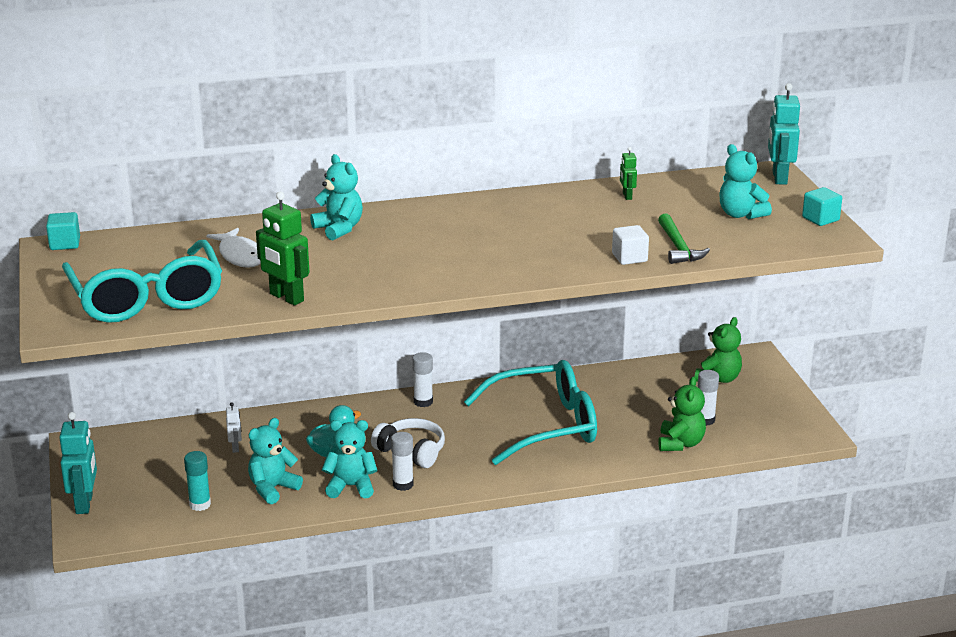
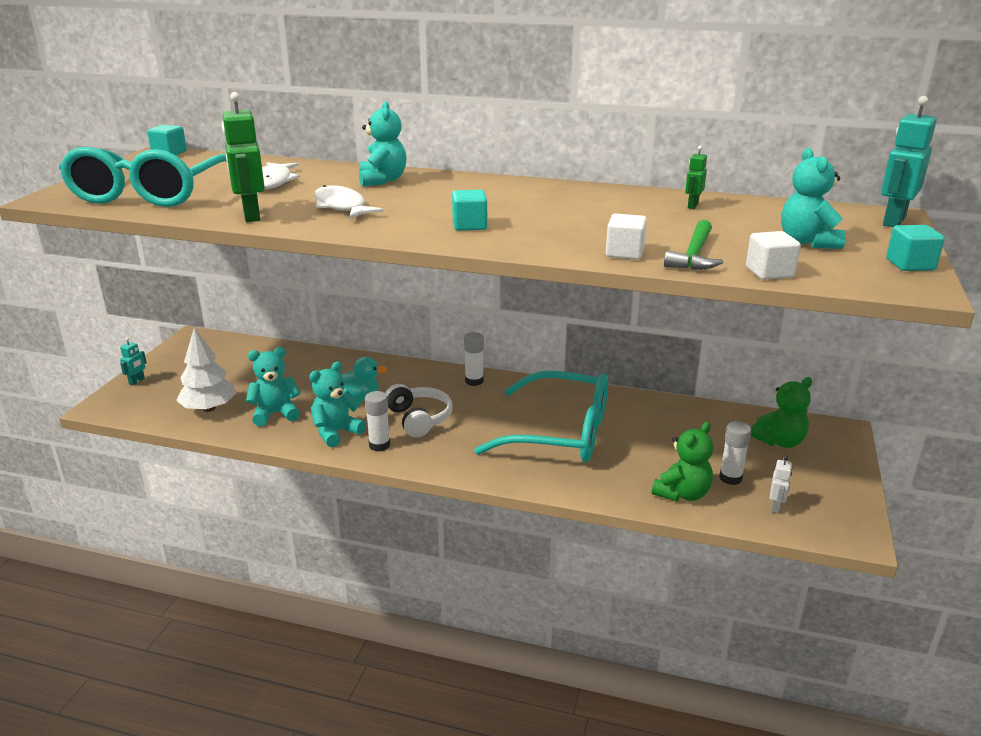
camera: 30 degrees right, 0 degrees up
turquoise robot [59,412,97,514] -> turquoise robot [120,337,147,385], size x0.52
turquoise glue stick [184,451,211,511] -> white tree [176,327,236,412]
white robot [226,402,242,453] -> white robot moved to [770,456,792,513]
turquoise teddy bear [322,420,378,499] -> turquoise teddy bear turned 75 degrees counterclockwise [309,362,366,447]
none -> white fish [314,185,384,219]
none -> turquoise cube [452,189,487,231]
none -> white cube [746,231,801,280]

